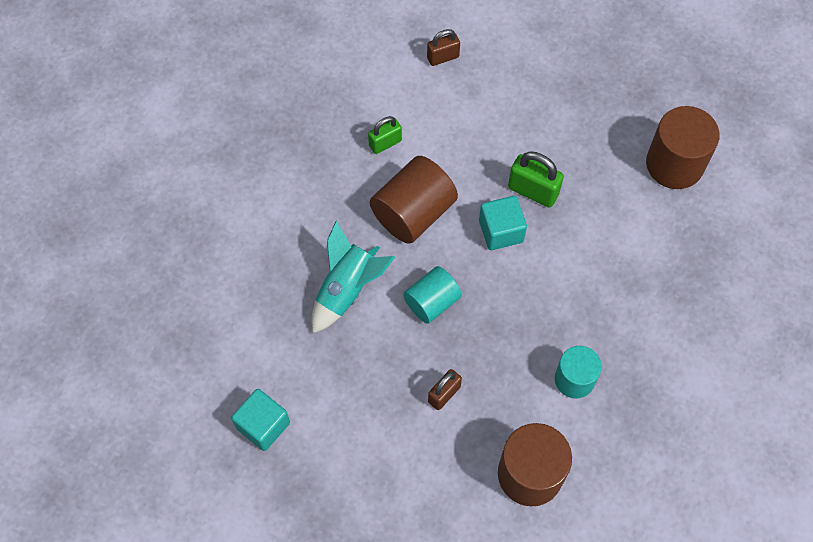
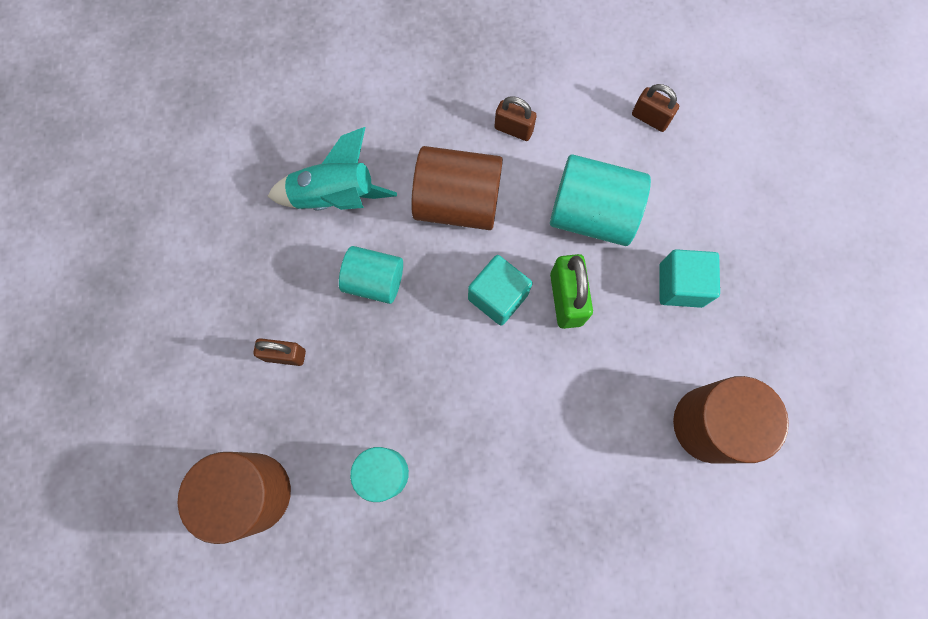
camera: 55 degrees right, 10 degrees up
turquoise cube [231,389,290,451] -> turquoise cube moved to [659,249,720,308]
green padlock [368,116,402,154] -> brown padlock [494,96,537,141]
none -> turquoise cylinder [550,154,651,246]

